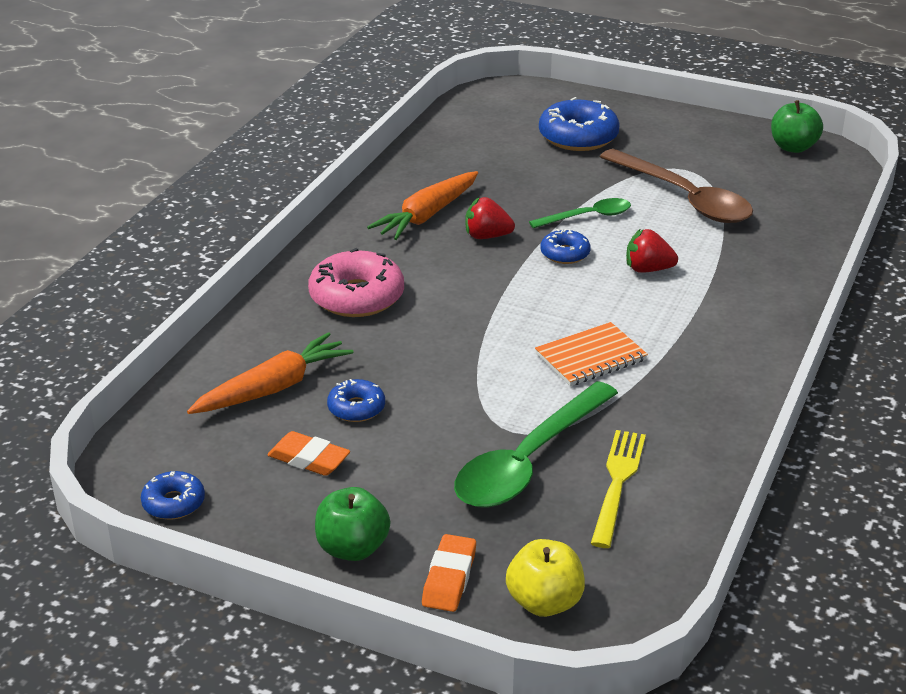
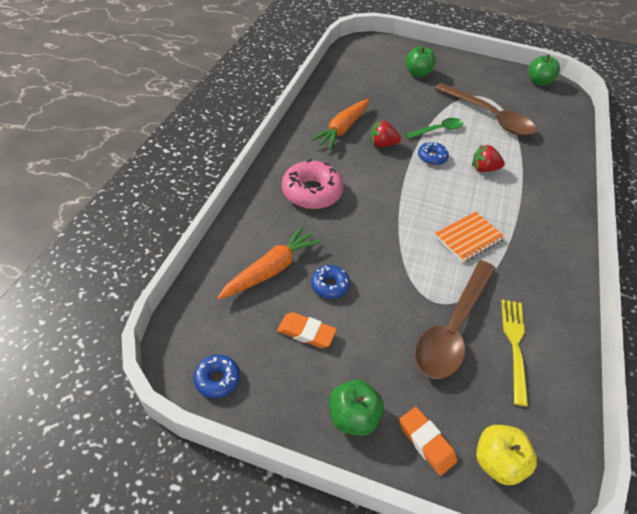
camera: 10 degrees left, 15 degrees up
orange eraser [422,534,476,612] -> orange eraser turned 45 degrees counterclockwise [399,407,457,476]
green spoon [454,381,618,508] -> brown spoon [415,260,496,379]
blue donut [539,97,620,151] -> green apple [406,46,436,77]

